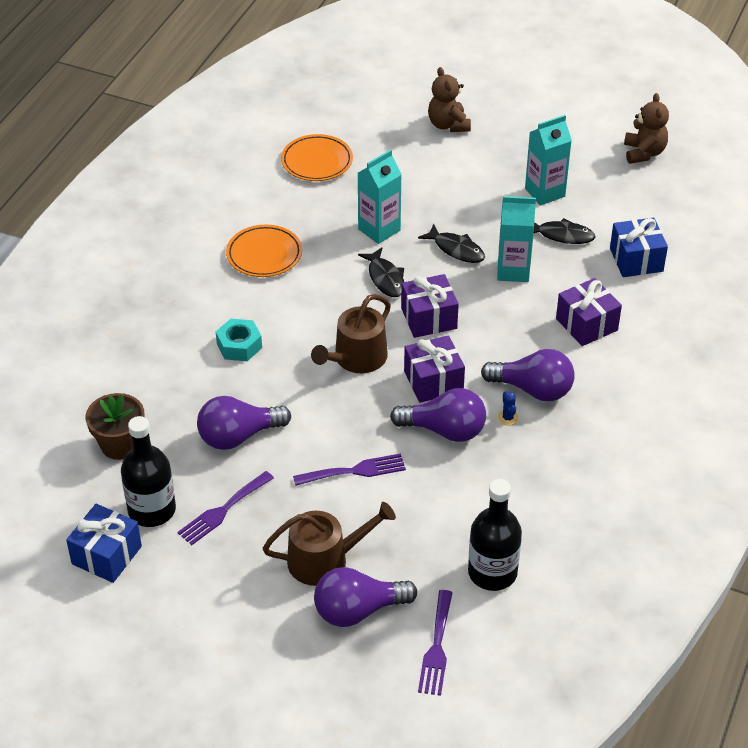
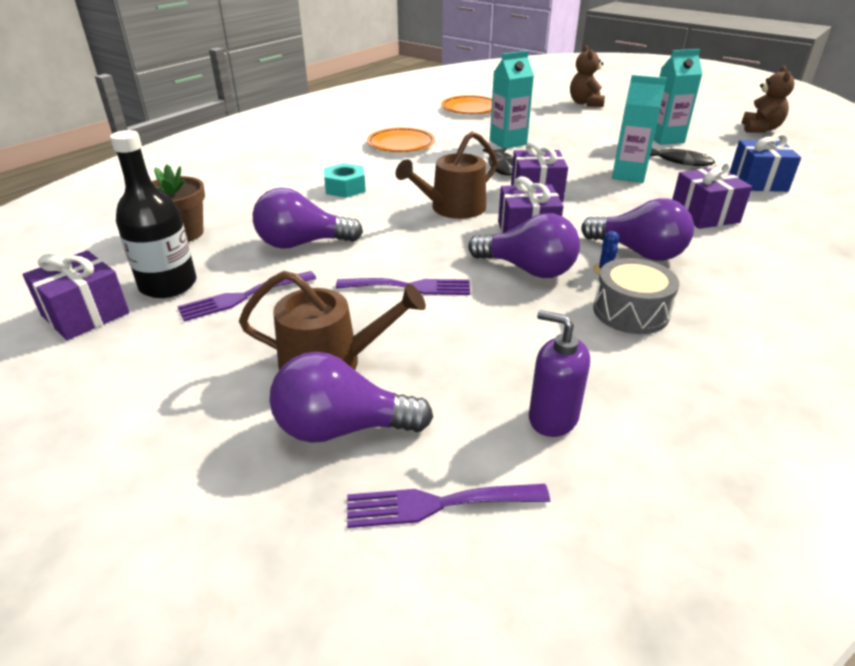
camera: 15 degrees right, 10 degrees down
blue gift [66,504,142,583] -> purple gift [22,250,129,340]
black fish [418,224,485,263] -> none
purple fork [418,590,453,696] -> purple fork turned 60 degrees clockwise [347,484,550,528]
black bottle [468,479,522,591] -> purple soap dispenser [529,310,590,437]
none -> grey drum [593,258,679,334]

